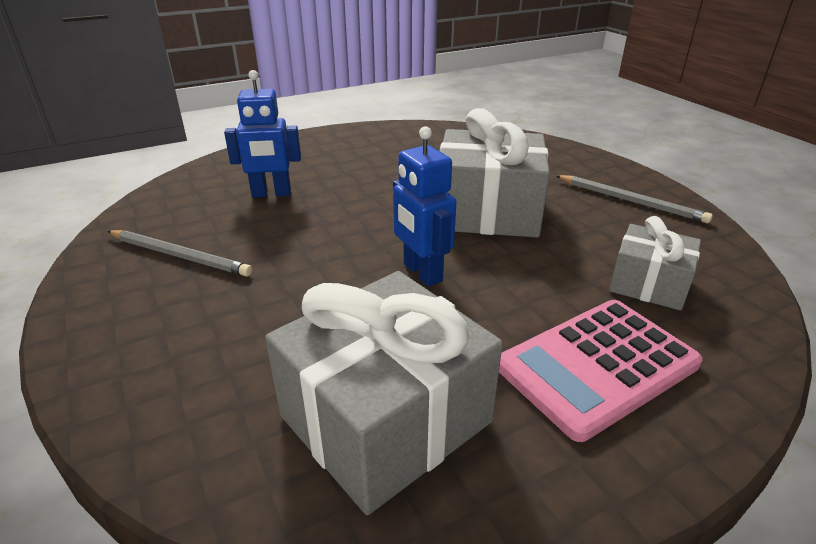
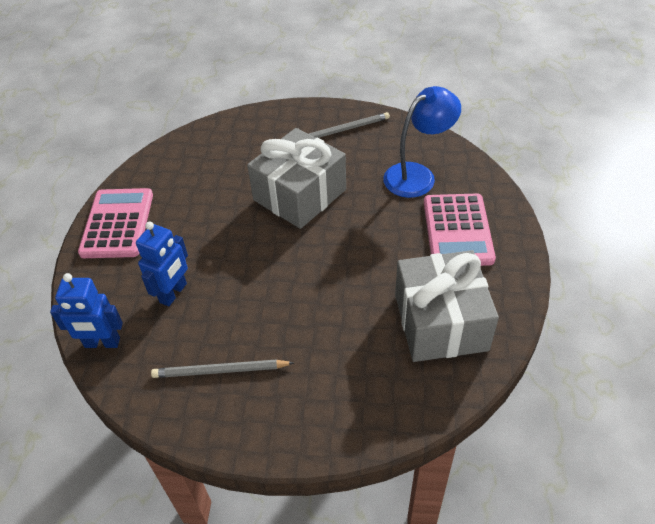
camera: 55 degrees left, 15 degrees up
grey pencil [108,230,252,277] -> grey pencil turned 150 degrees counterclockwise [151,359,294,378]
blue robot [393,126,456,287] -> blue robot moved to [50,273,123,348]
grey gift [609,216,701,311] -> blue lamp [383,86,461,198]
none -> pink calculator [78,188,153,258]

